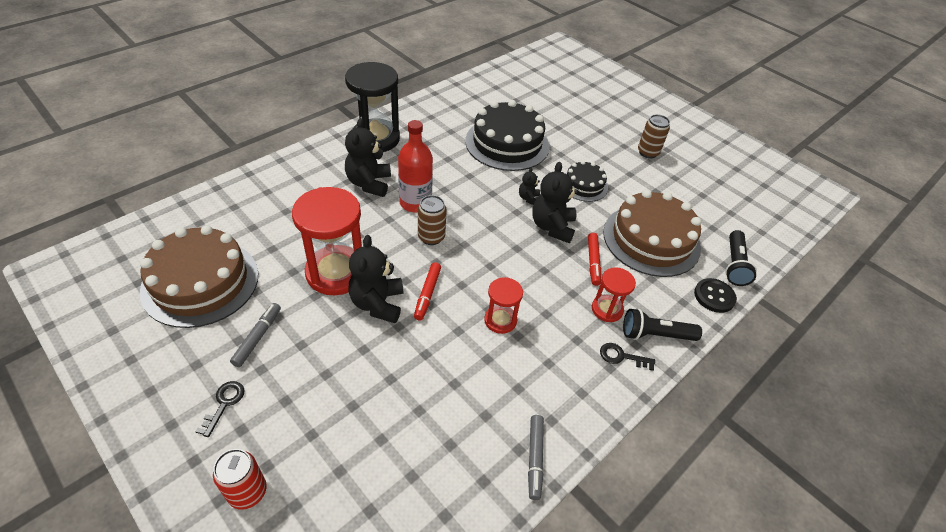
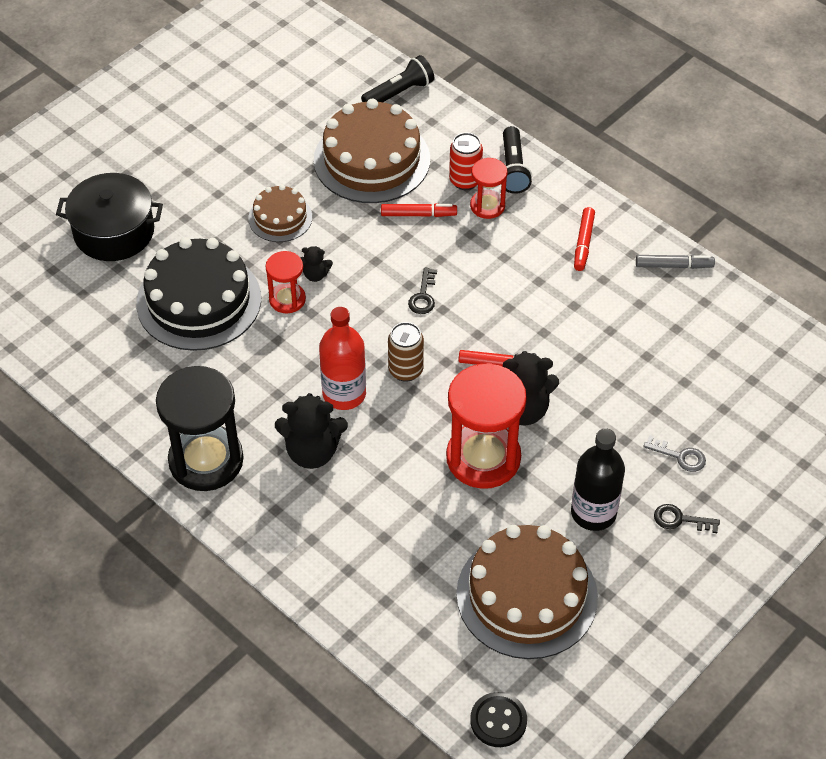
camera: 90 degrees left, 5 degrees up
red can [213,449,266,510] -> red can moved to [449,133,483,190]
grey marker [230,303,281,367] -> black bottle [571,428,625,531]
red hourglass [484,277,523,334] -> red hourglass moved to [265,251,306,314]
black teddy bear [532,162,578,243] -> none
black cake [565,161,608,202] -> brown cake [248,185,312,242]
black key [600,343,655,371] -> black key moved to [408,268,437,314]
brown can [638,114,670,158] -> none
black button [694,278,737,313] -> black button moved to [470,692,527,747]
black flashlight [725,230,757,286] -> black flashlight turned 45 degrees counterclockwise [361,55,434,102]
none -> black pot [56,173,163,261]
none -> red marker [574,207,595,271]
none -> grey key [643,435,706,472]

